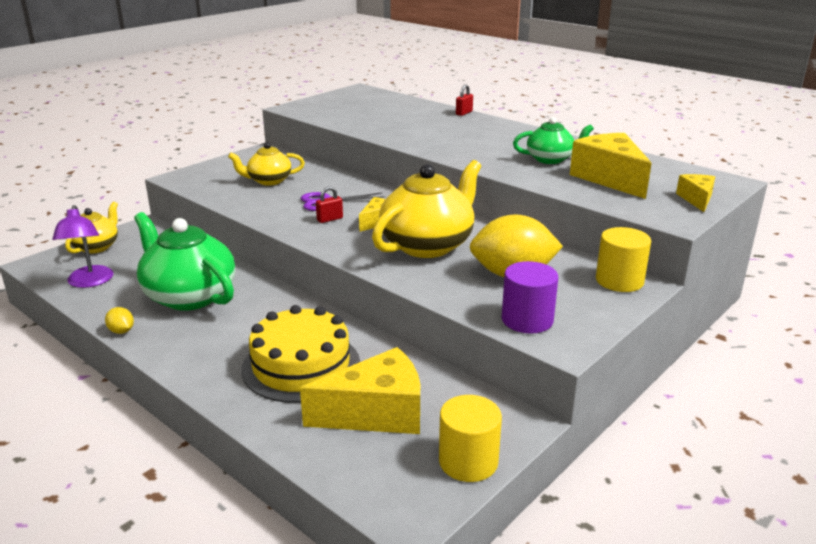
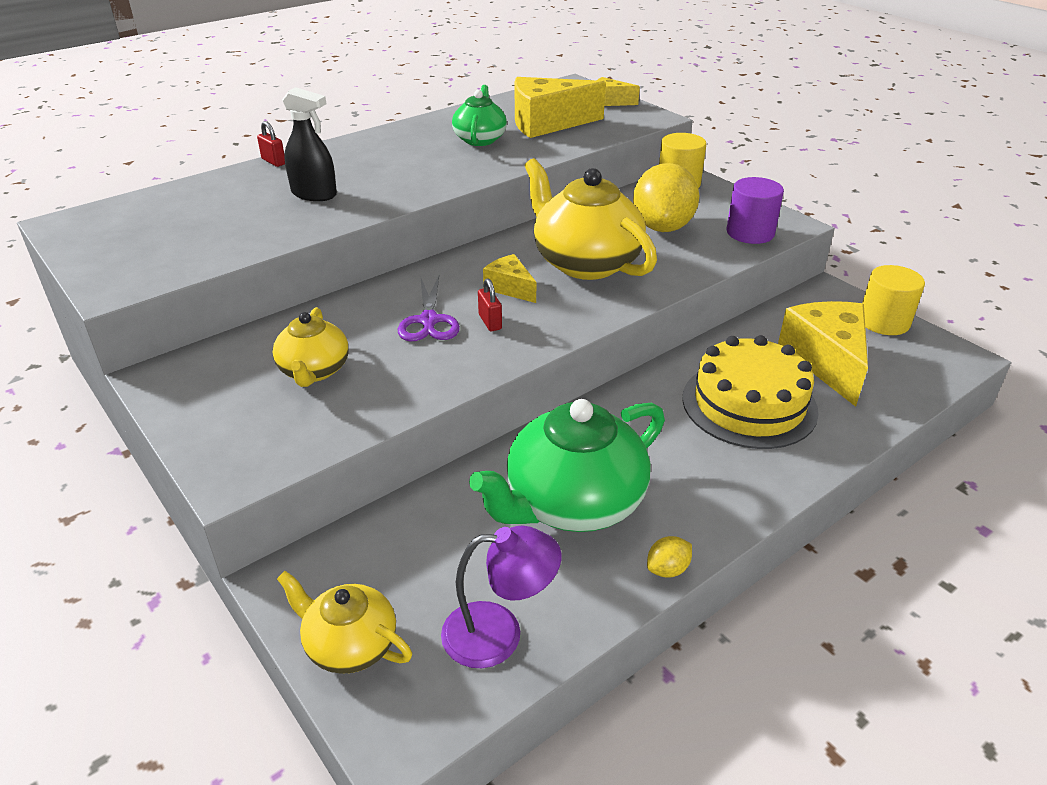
camera: 80 degrees left, 10 degrees up
none -> black spray bottle [282,87,337,201]

